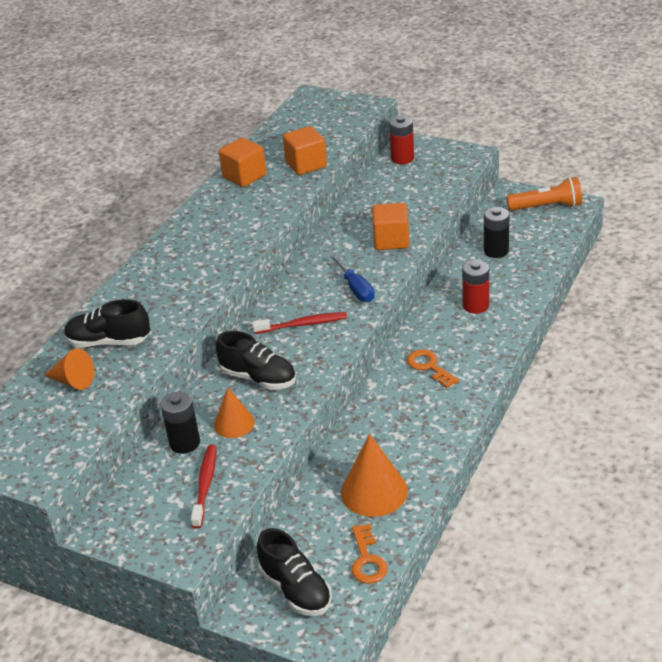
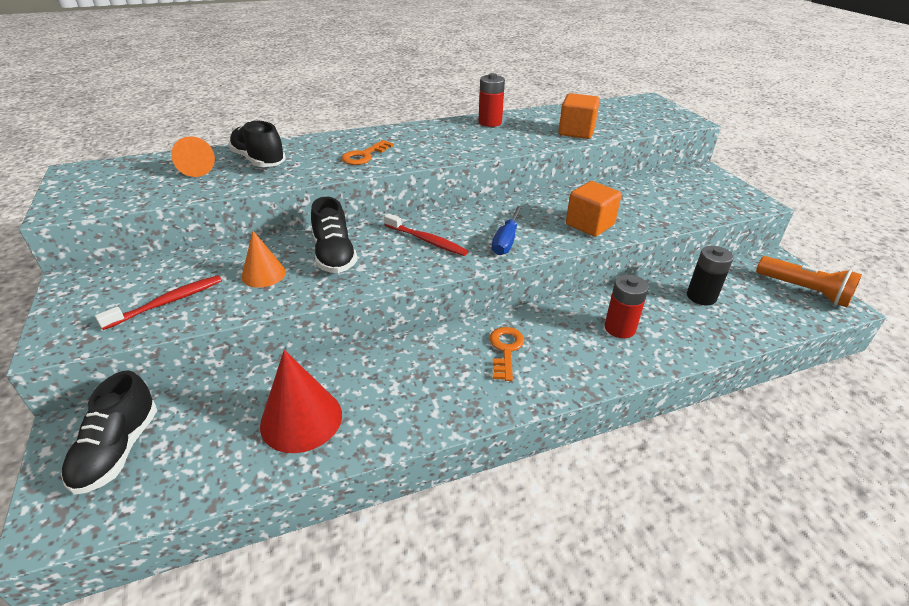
camera: 40 degrees right, 0 degrees up
black battery [160,391,200,454] -> none
orange cube [219,137,267,187] -> none
orange cone [341,434,408,517] -> red cone [260,350,342,453]
orange key [351,524,388,584] -> orange key moved to [341,140,394,165]
red battery [389,116,414,164] -> red battery moved to [478,73,505,127]

